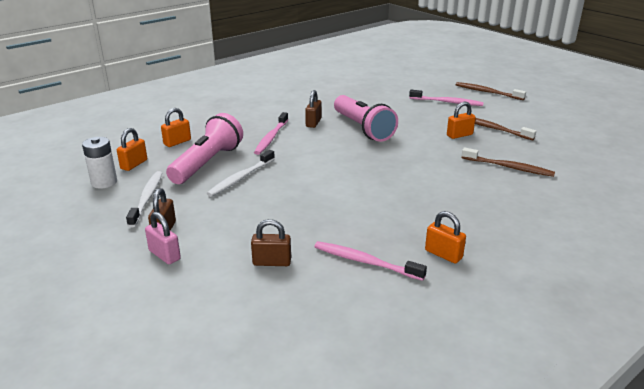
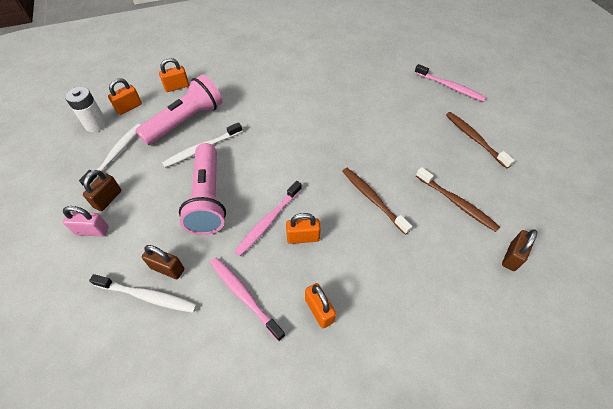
camera: 20 degrees right, 25 degrees up
pink padlock [145,212,181,264] -> pink padlock turned 60 degrees counterclockwise [63,206,109,237]
pink toothbrush [254,112,288,155] -> pink toothbrush moved to [235,181,302,256]
brown padlock [305,90,321,128] -> brown padlock moved to [502,229,537,271]
pink flashlight [334,95,398,142] -> pink flashlight moved to [179,143,226,235]
orange padlock [447,102,476,139] -> orange padlock moved to [286,213,320,244]
brown toothbrush [456,82,526,100] -> brown toothbrush moved to [342,168,412,235]
none -> white toothbrush [89,274,197,313]

